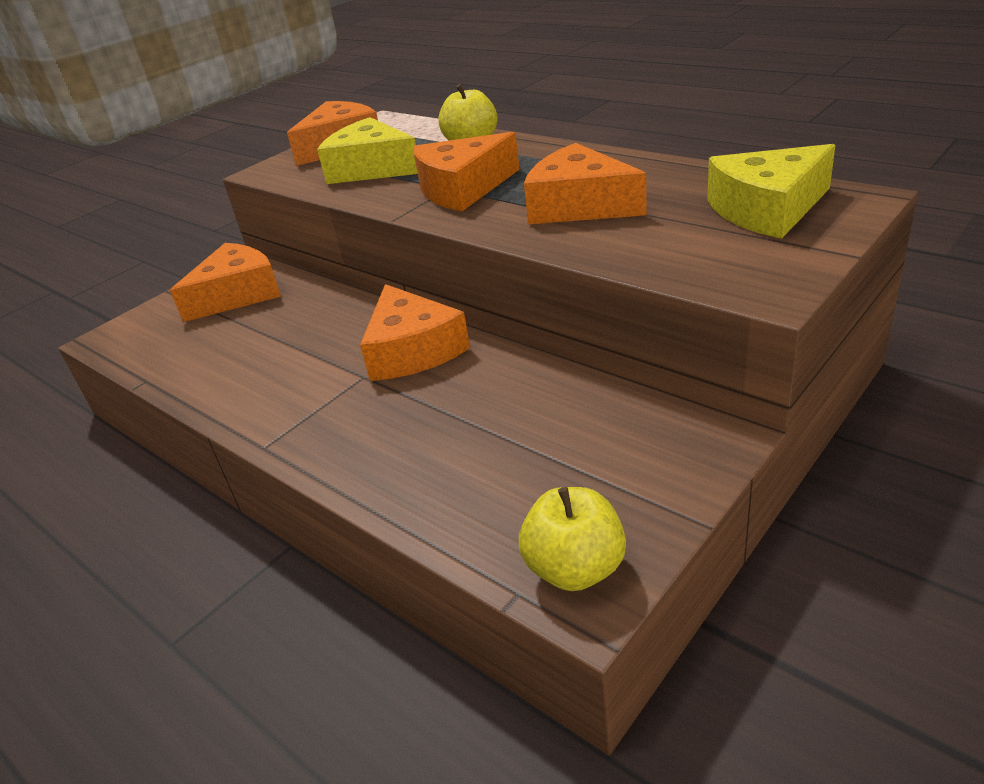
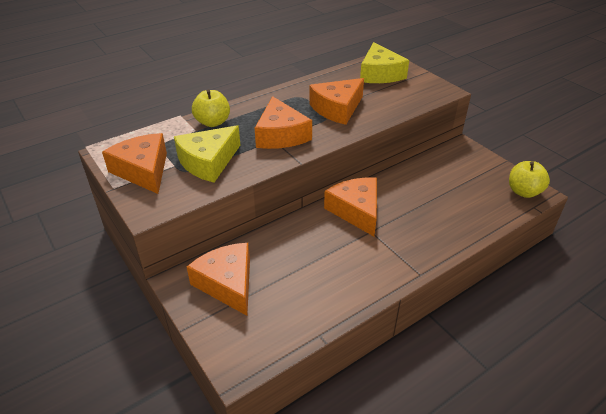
camera: 80 degrees left, 5 degrees up
orange cheese [360,284,470,381] -> orange cheese turned 105 degrees counterclockwise [324,178,377,236]

